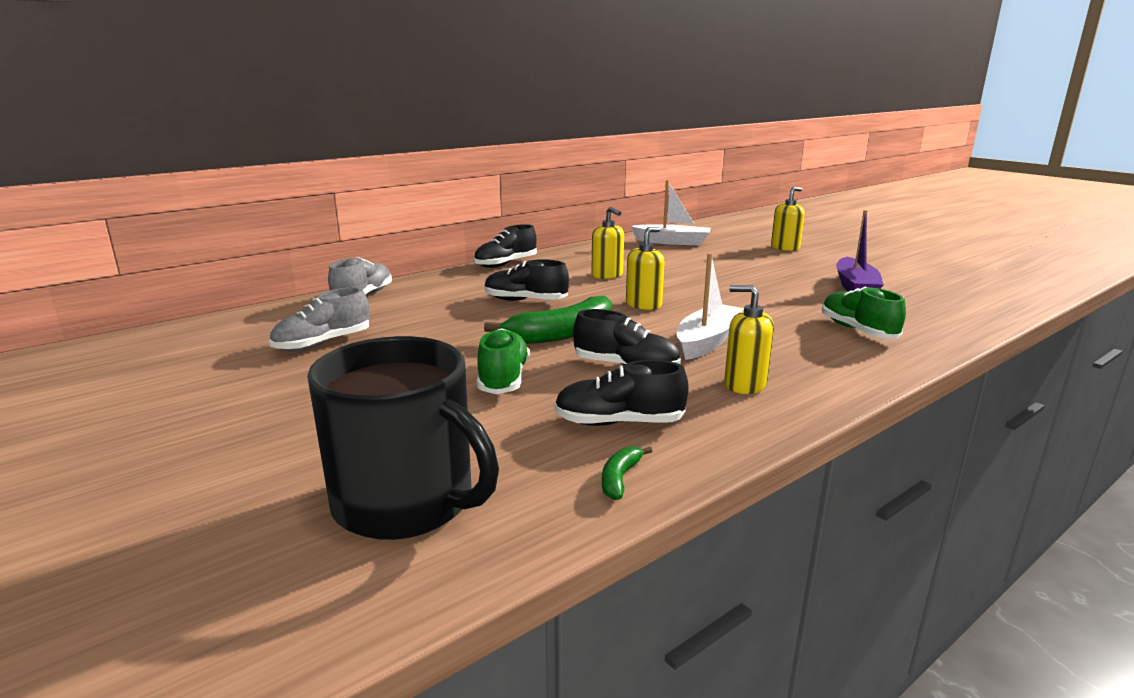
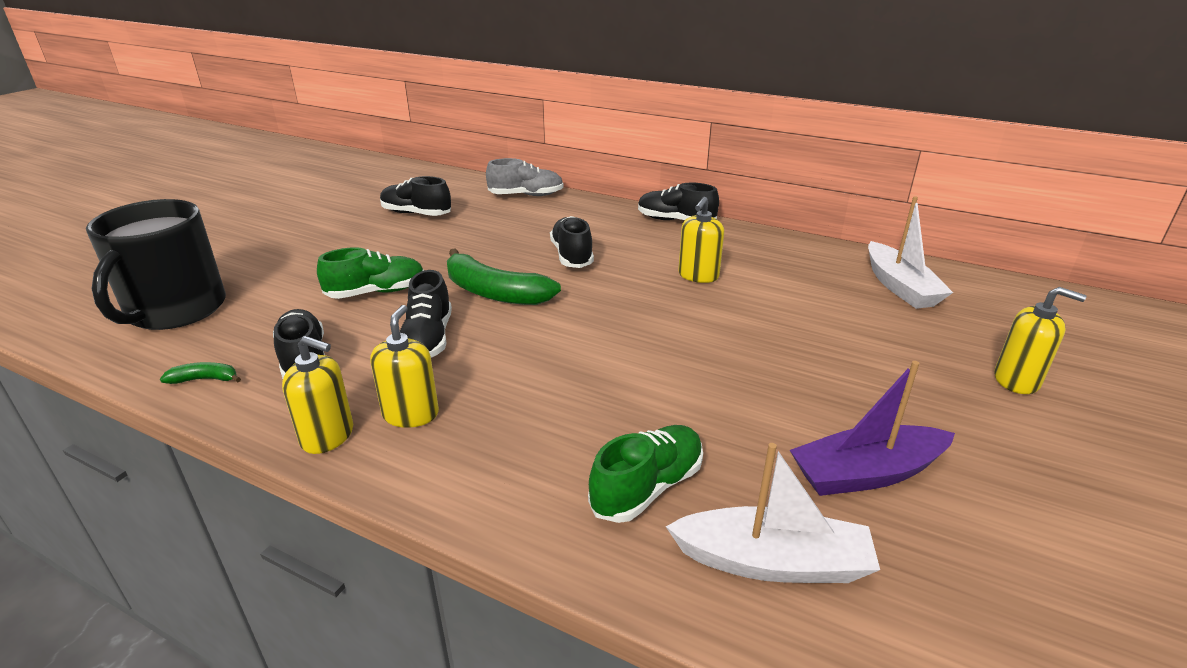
camera: 65 degrees right, 10 degrees up
grey shoe [269,287,369,351] -> black shoe [380,176,451,216]
yellow soap dispenser [626,227,665,310] -> yellow soap dispenser moved to [282,336,353,454]
white boat [677,253,744,360] -> white boat moved to [666,443,880,583]

